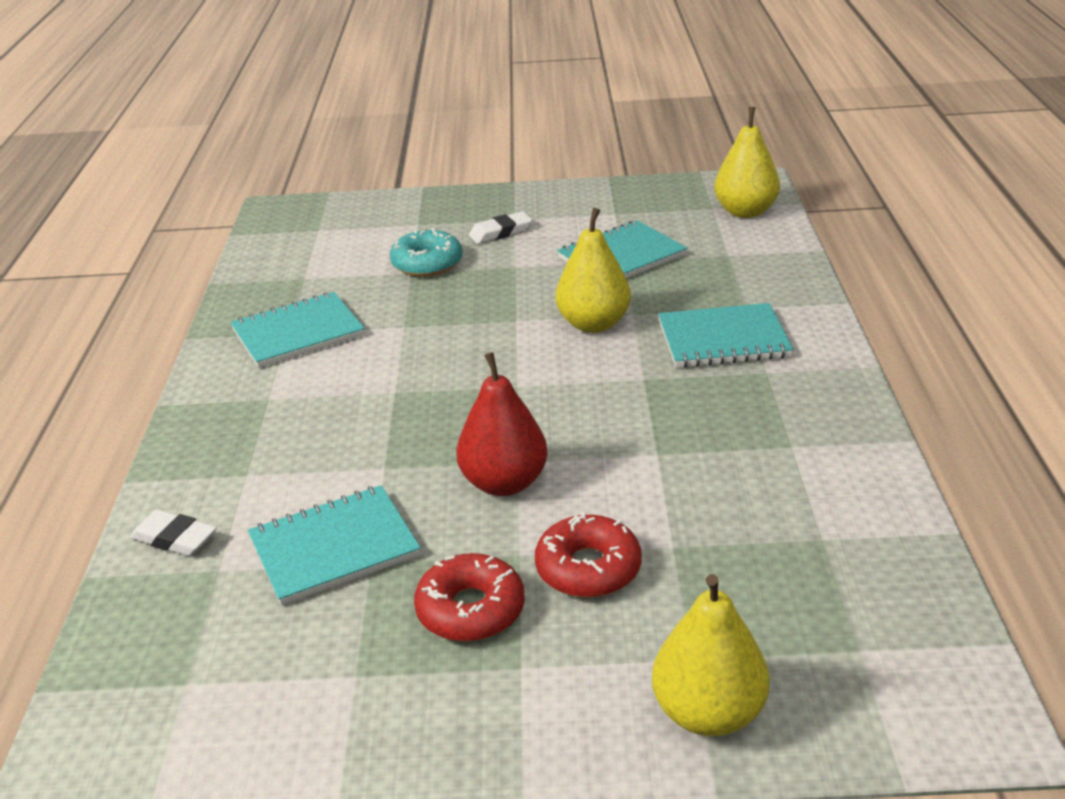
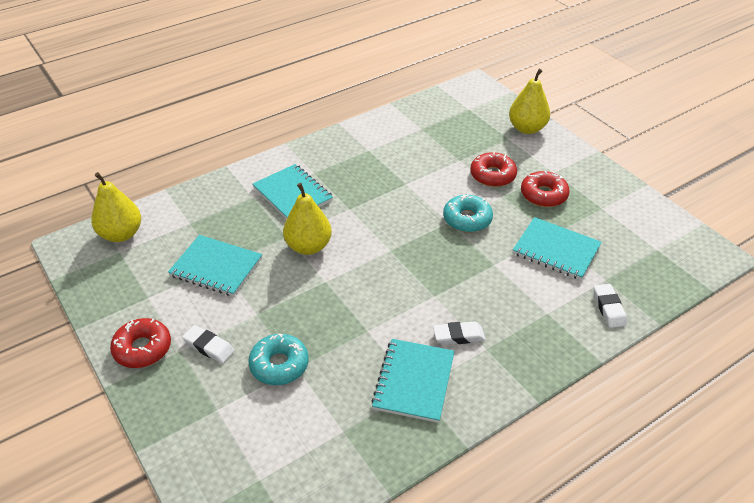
camera: 125 degrees left, 10 degrees up
turquoise notebook [230,292,365,368] -> turquoise notebook turned 75 degrees clockwise [371,339,455,423]
red pear [456,352,548,496] -> turquoise donut [443,193,493,233]
none -> red donut [110,318,171,368]
none -> white eraser [433,321,485,345]

